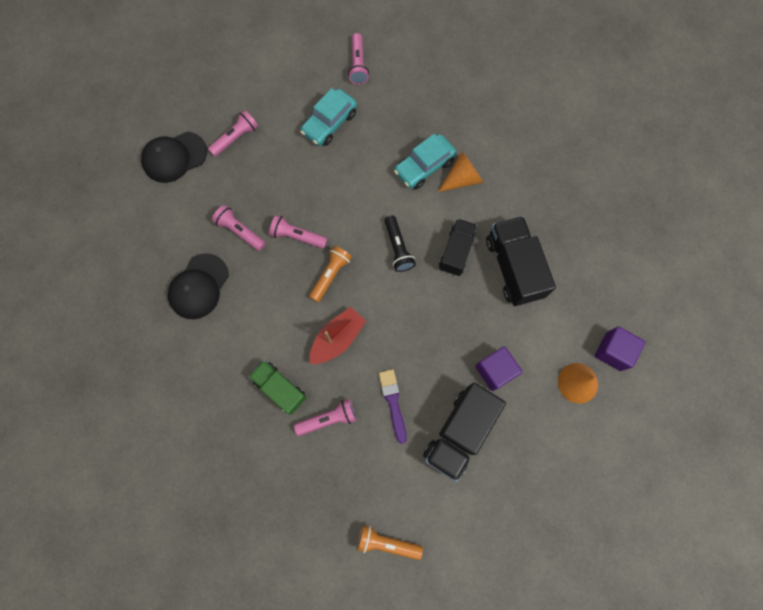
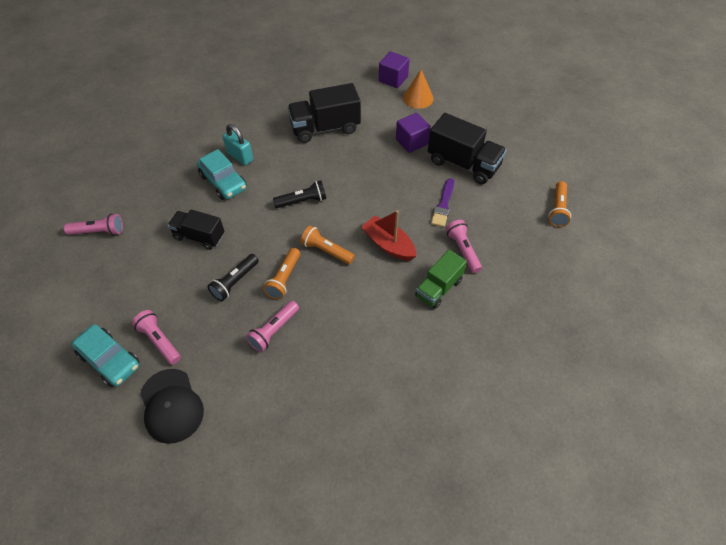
camera: 90 degrees left, 20 degrees down
black cap [168,253,229,319] -> none
pink flashlight [269,215,327,249] -> orange flashlight [263,248,300,299]
turquoise car [300,88,357,146] -> turquoise car moved to [71,324,139,387]
purple brush [378,369,407,444] -> purple brush turned 60 degrees counterclockwise [431,178,454,227]
orange cone [438,151,484,192] -> turquoise padlock [223,124,253,165]
black truck [439,219,477,276] -> black truck moved to [168,209,224,250]
none -> black flashlight [208,254,259,301]

